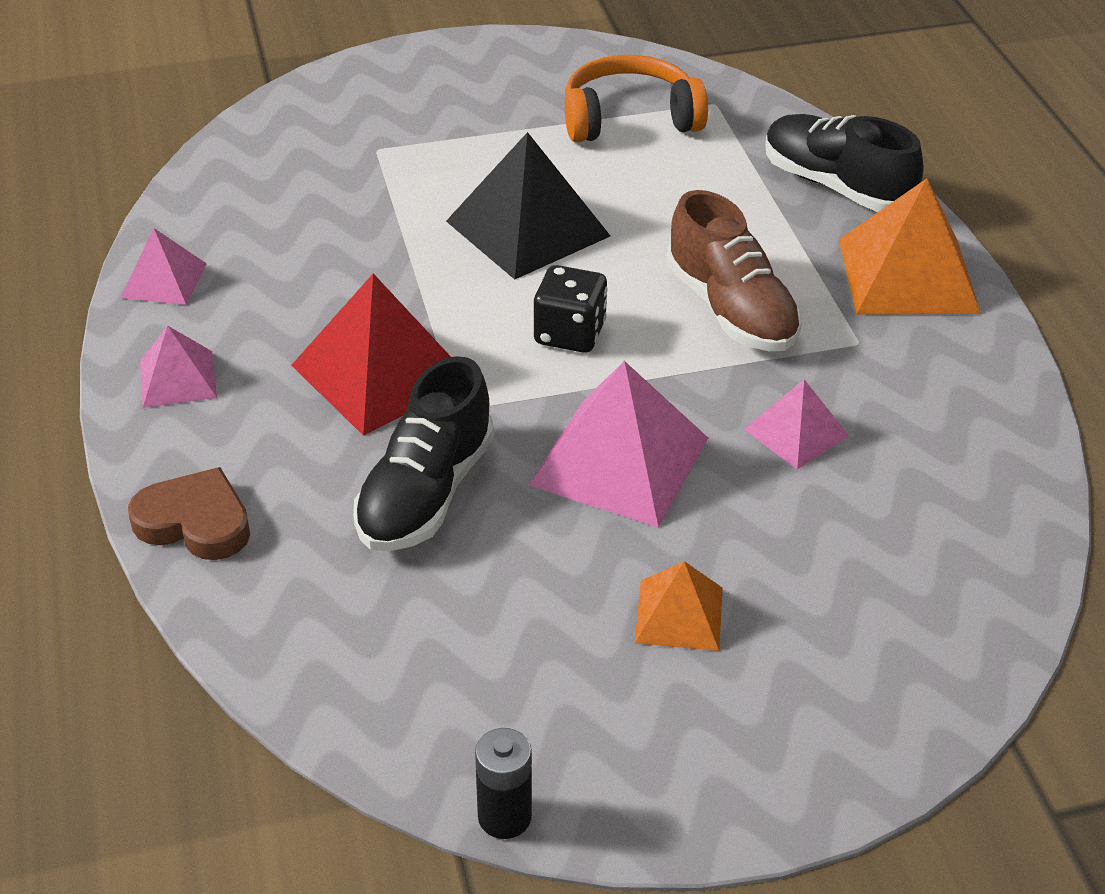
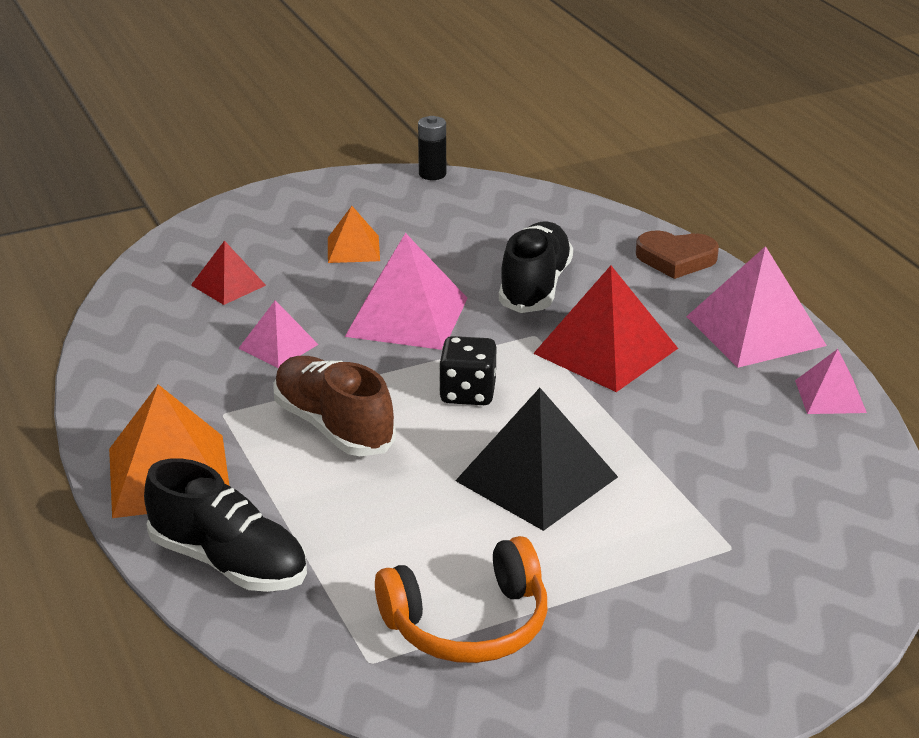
camera: 170 degrees right, 10 degrees down
pink pyramid [140,326,217,408] -> pink pyramid [686,246,827,368], size x1.82
none -> red pyramid [191,240,266,305]

